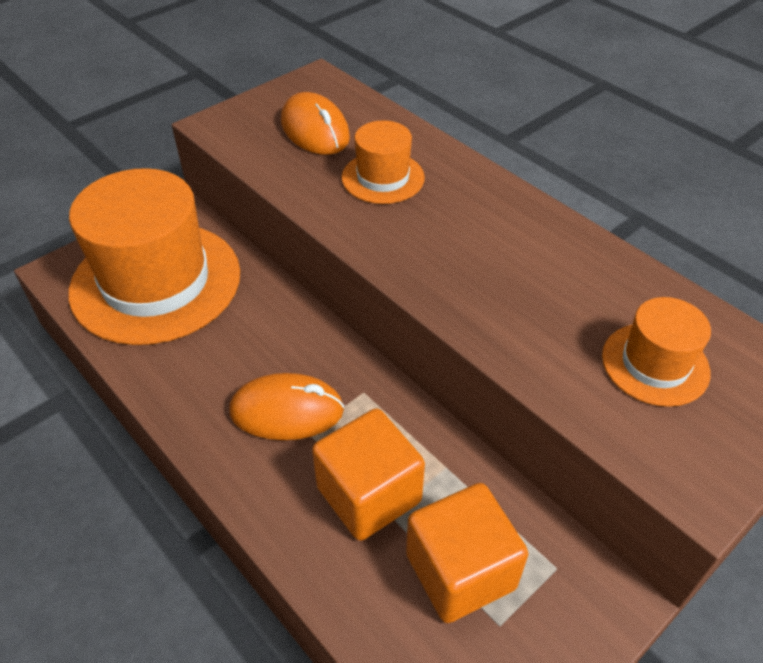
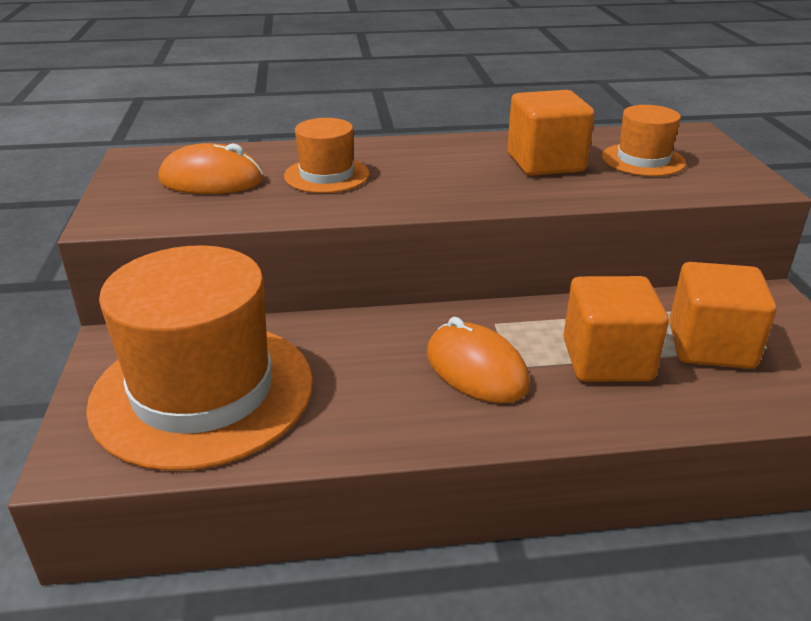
camera: 55 degrees left, 15 degrees down
orange mouse [229,373,344,440] -> orange mouse turned 75 degrees counterclockwise [427,317,530,403]
none -> orange cube [507,90,595,176]

